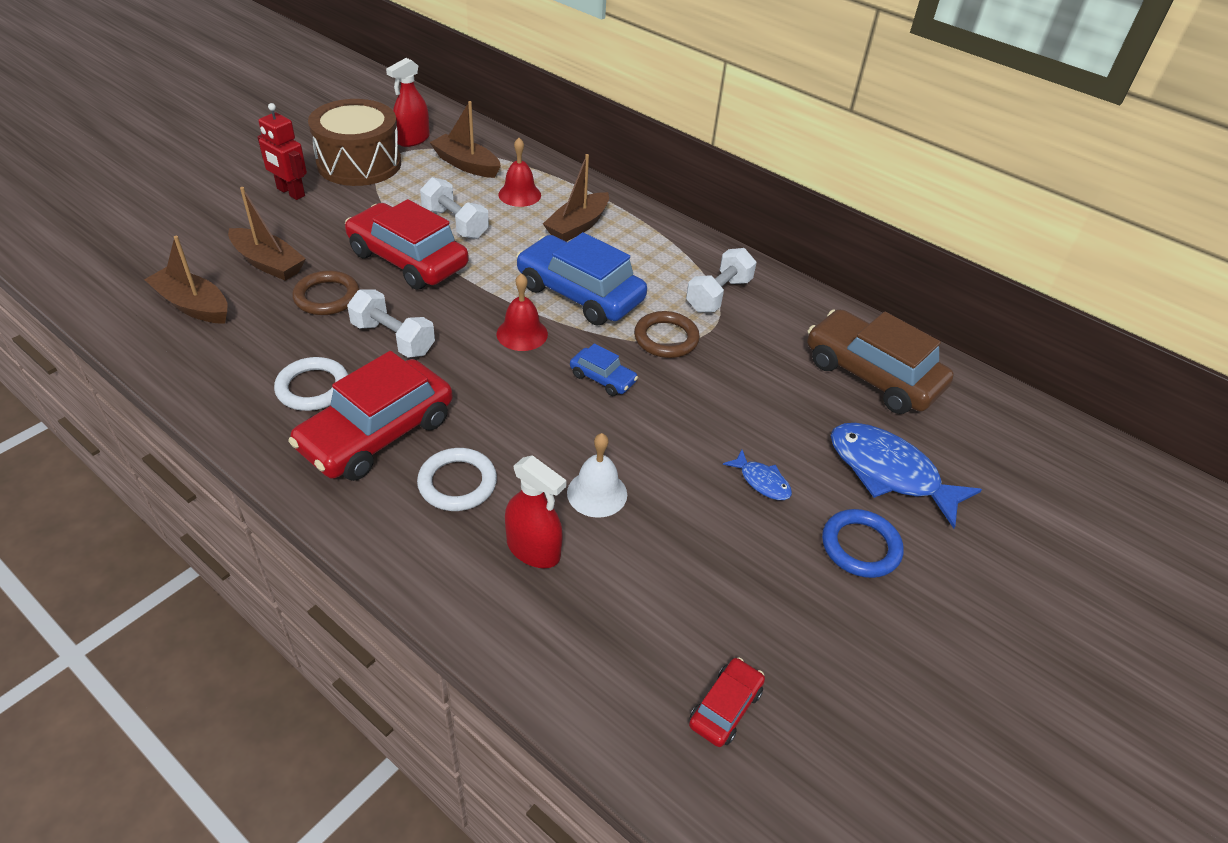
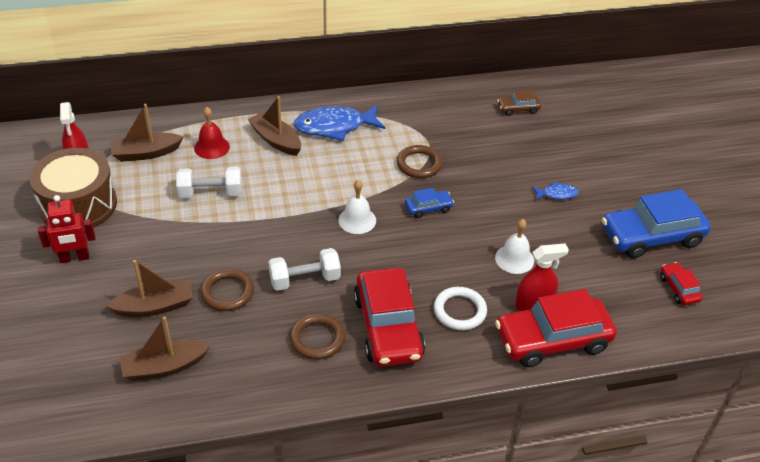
camera: 50 degrees left, 0 degrees up
white ring [274,357,348,411] -> brown ring [290,313,345,360]
red car [345,199,469,290] -> red car moved to [495,289,617,367]
red bell [497,273,548,351] -> white bell [338,180,376,234]
blue car [516,232,647,326] -> blue car moved to [602,189,711,258]
brown boat [543,154,609,242] -> brown boat turned 150 degrees clockwise [248,96,301,156]
white dumbbell [686,248,757,312] -> none
brown car [807,309,954,414] -> brown car [497,90,541,116], size x0.47
blue ring [822,509,904,578] -> none
blue fish [831,423,982,529] -> blue fish moved to [294,105,385,141]

